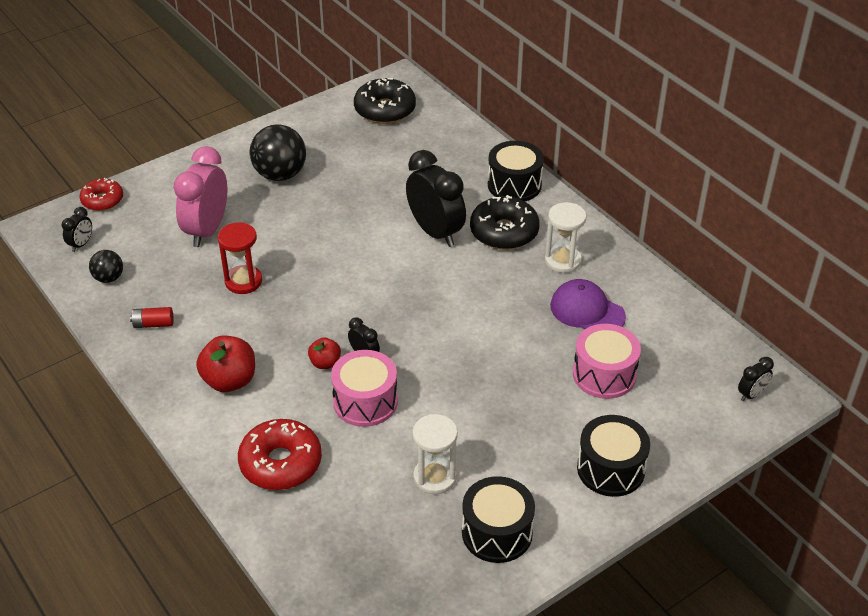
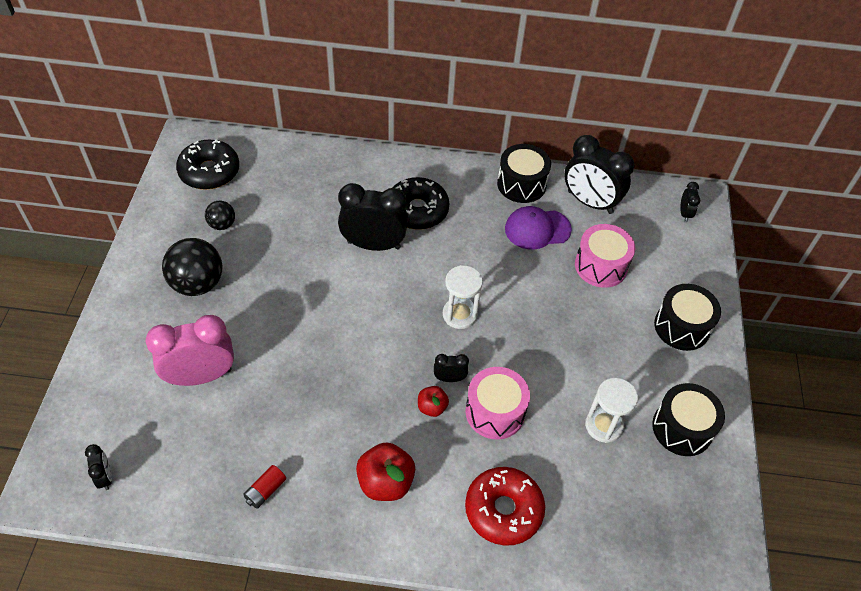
camera: 50 degrees left, 10 degrees up
red donut [79,178,123,211] -> none
black ball [89,250,123,283] -> black ball moved to [205,201,235,230]
pink clock [173,146,227,247] -> pink clock turned 105 degrees clockwise [146,315,234,386]
red hourglass [218,222,262,294] -> none
black drum [488,141,544,202] -> black drum moved to [497,144,551,203]
white hourglass [545,202,586,273] -> white hourglass moved to [443,265,483,329]
none -> black clock [564,135,635,214]

